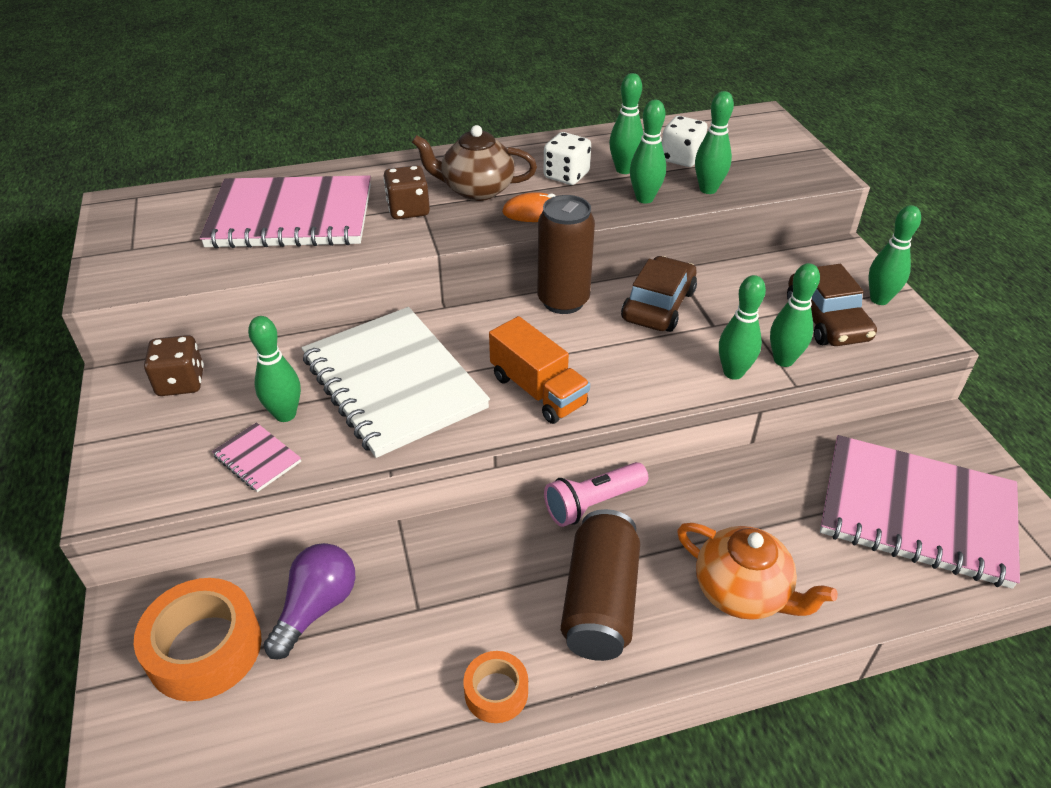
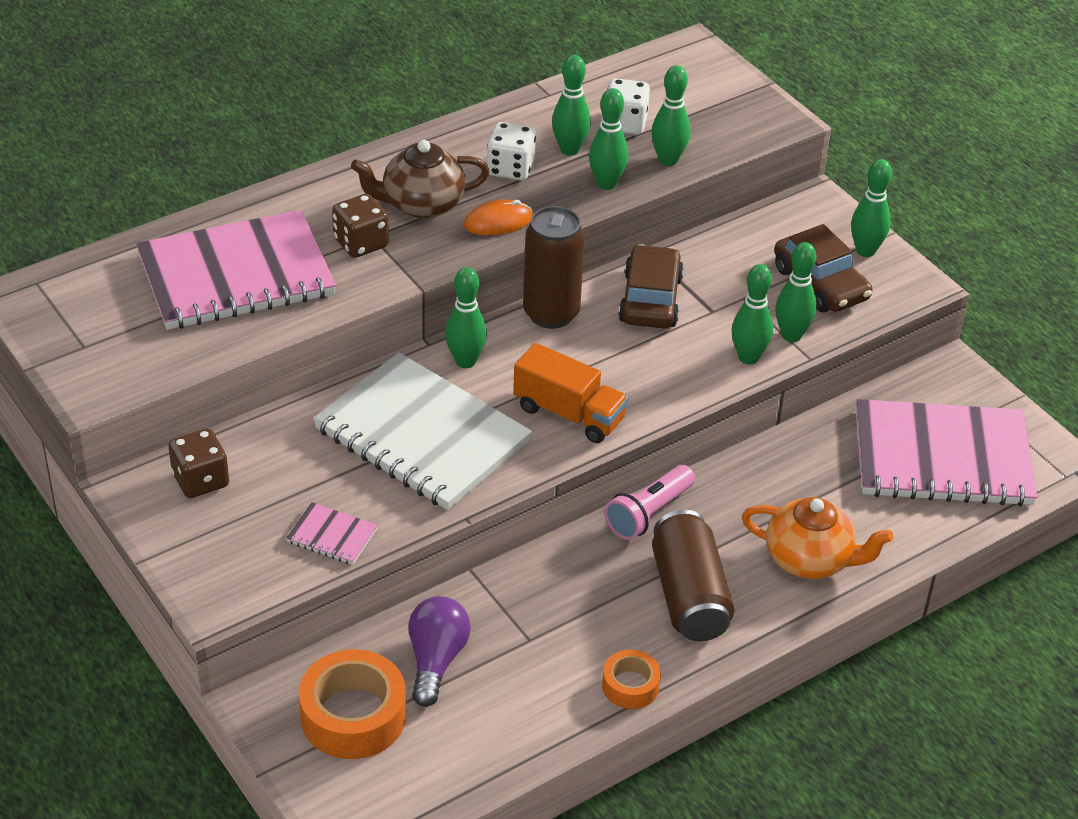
camera: 20 degrees left, 0 degrees up
green bowling pin [248,316,301,422] -> green bowling pin moved to [445,267,487,368]

